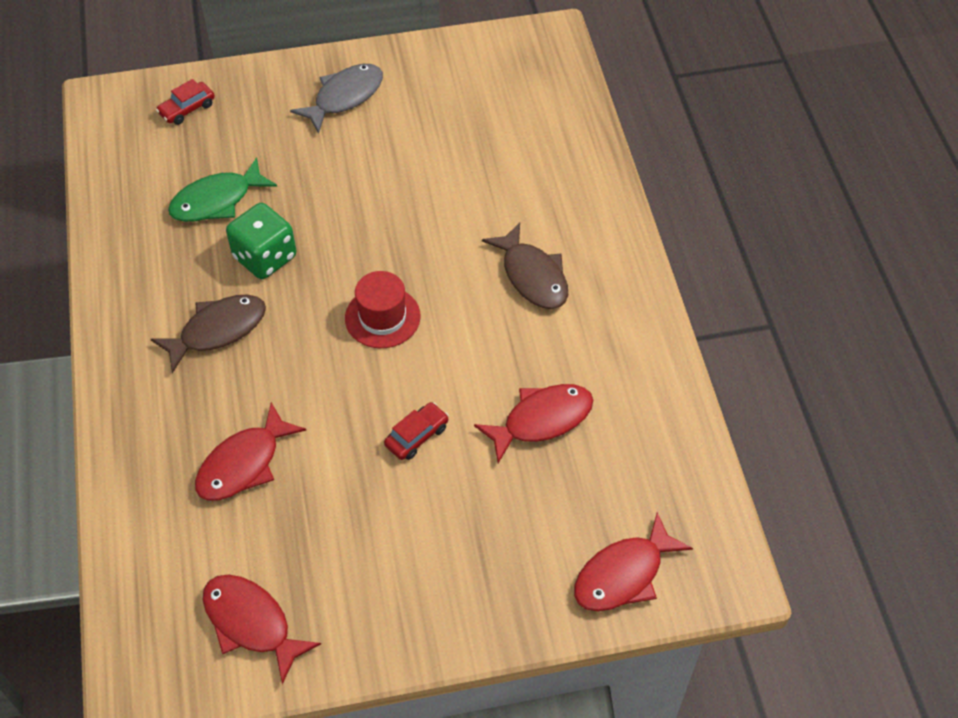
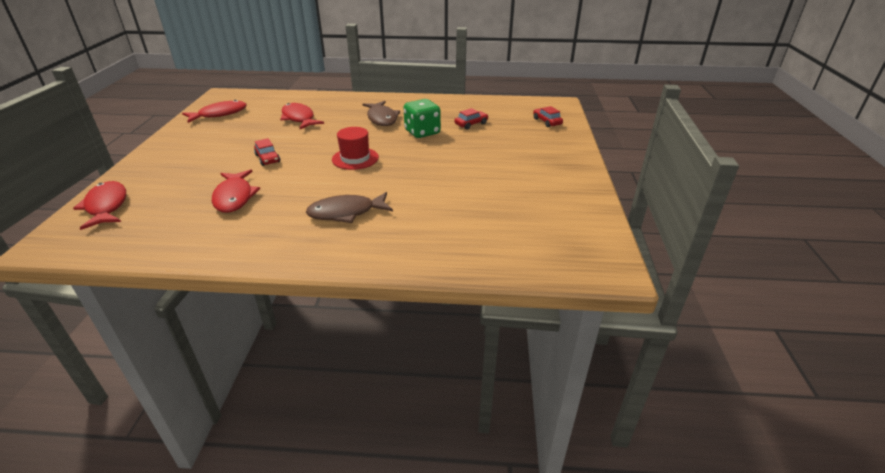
camera: 105 degrees right, 20 degrees down
green fish [168,157,277,222] -> red car [454,108,488,129]
grey fish [290,64,383,134] -> none

